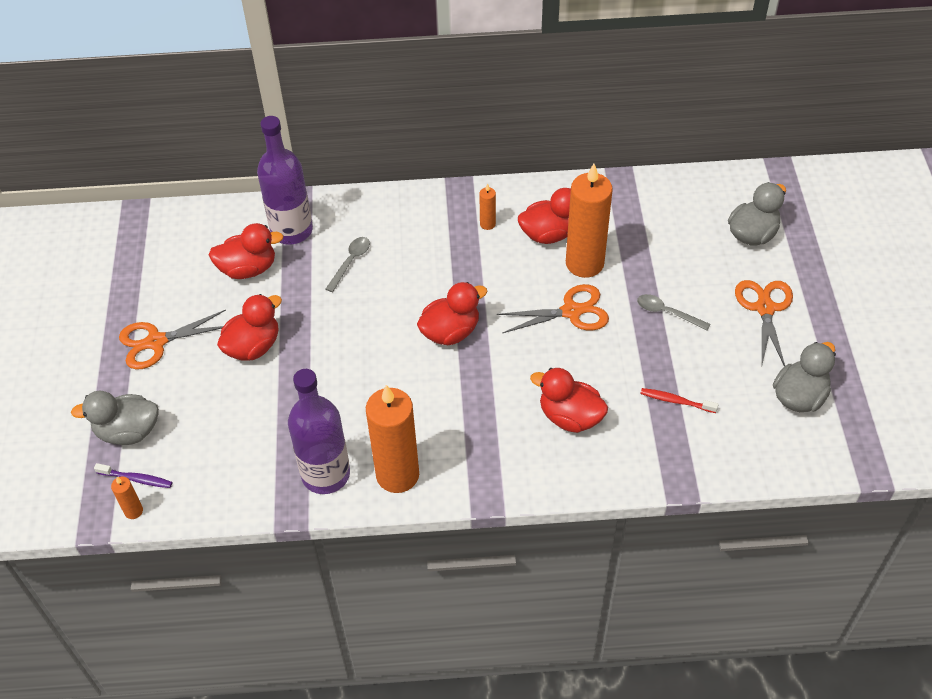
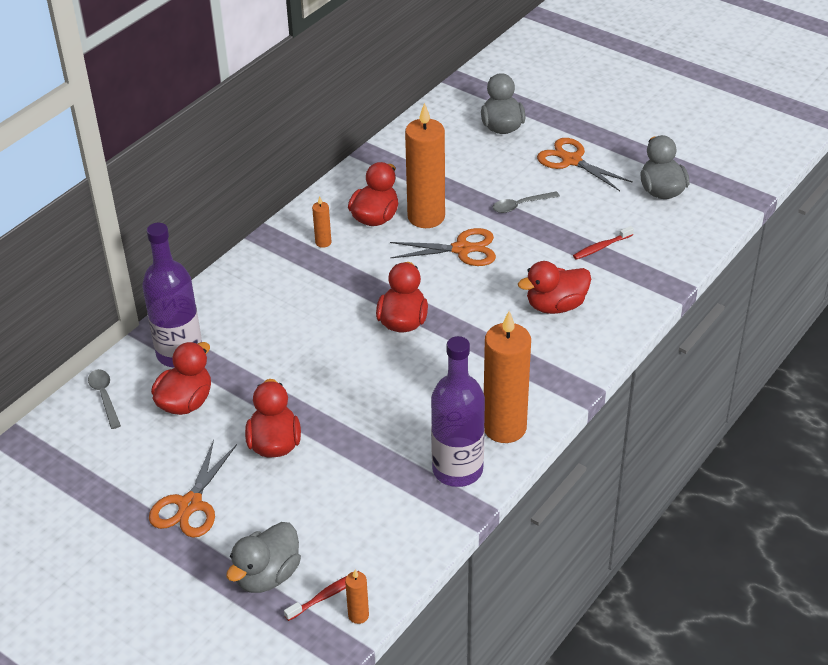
camera: 50 degrees left, 10 degrees down
purple toothbrush [94,463,172,488] -> red toothbrush [284,571,360,621]
grey spoon [326,237,370,292] -> grey spoon moved to [88,369,121,429]
orange scissors [497,284,609,333] -> orange scissors turned 60 degrees clockwise [390,228,496,266]

